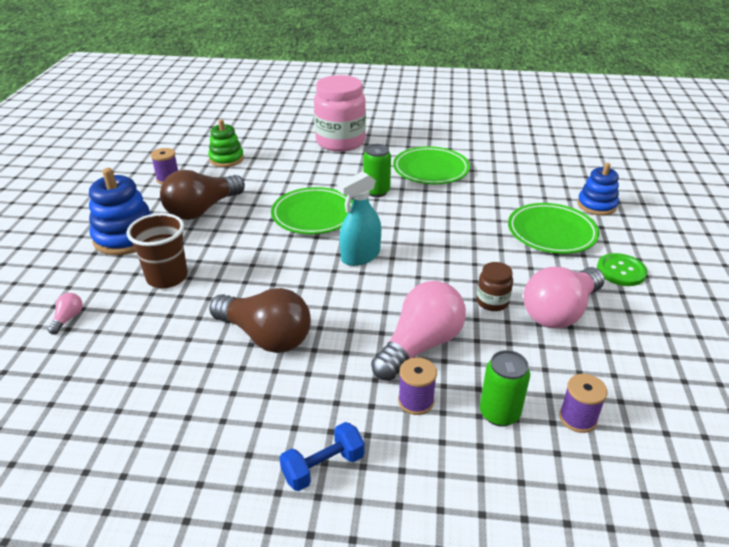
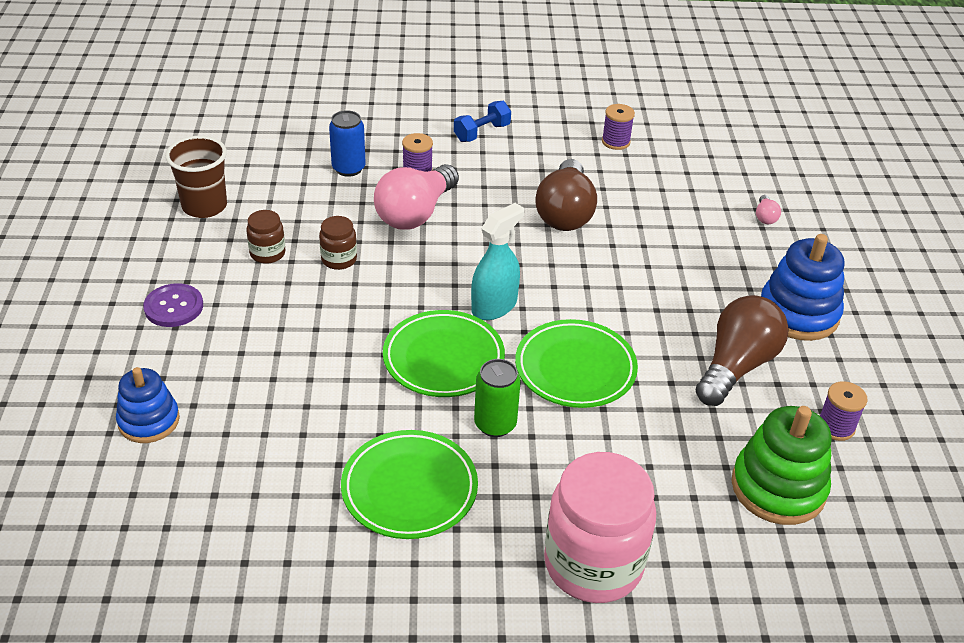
camera: 170 degrees right, 5 degrees up
brown cup [126,213,188,288] -> brown cup moved to [165,136,227,218]
green stacking toy [208,119,244,167] -> green stacking toy [731,406,832,525], size x1.52
brown light bulb [209,288,311,353] -> brown light bulb turned 105 degrees counterclockwise [536,159,597,231]
green can [480,350,530,427] -> blue can [329,110,366,177]
green plate [508,203,599,254] -> green plate moved to [383,310,505,397]
pink light bulb [524,267,605,328] -> brown jar [246,210,286,264]
purple spool [559,374,607,433] -> purple spool moved to [602,104,635,150]
green button [597,253,647,286] -> purple button [143,283,203,327]

